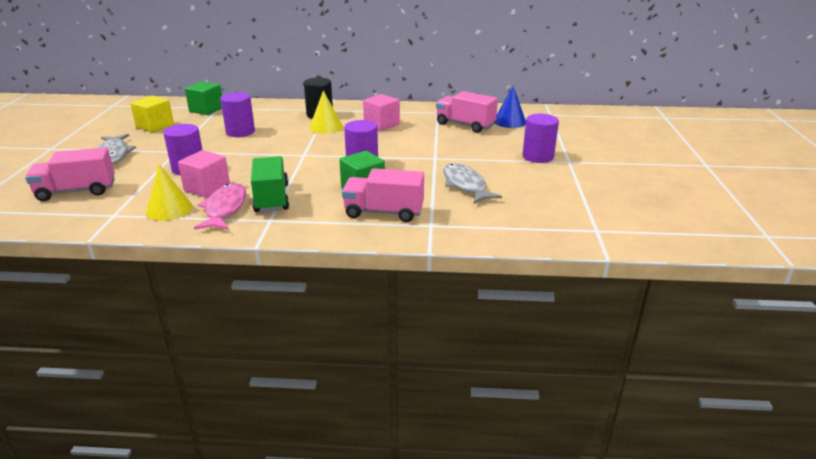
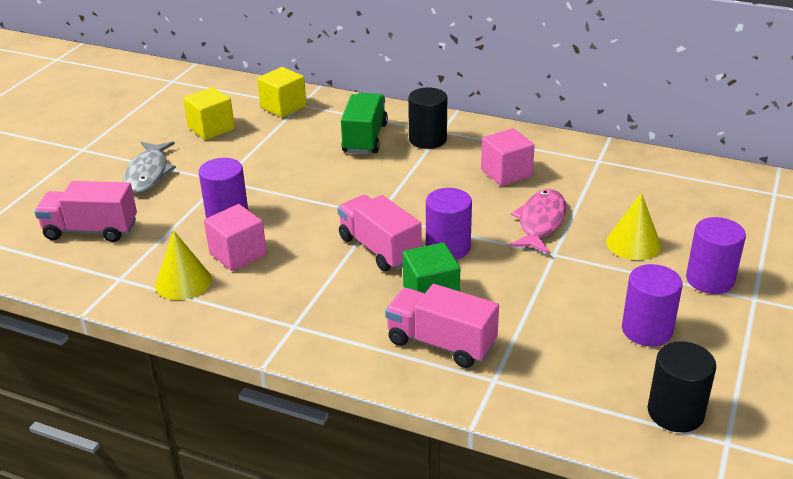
camera: 20 degrees right, 5 degrees up
green cube [185,81,222,115] -> yellow cube [257,67,307,118]
pink fish [194,183,246,230] -> pink fish moved to [510,189,566,254]
purple cylinder [220,92,255,137] -> purple cylinder moved to [622,264,683,346]
green truck [251,156,289,212] -> green truck moved to [341,93,388,154]
yellow cone [309,90,343,134] -> yellow cone moved to [606,193,661,260]
pink truck [436,91,498,133] -> pink truck moved to [338,195,422,271]
grey fish [443,163,502,204] -> none
blue cone [494,86,526,128] -> none
none -> black cylinder [648,341,716,433]

